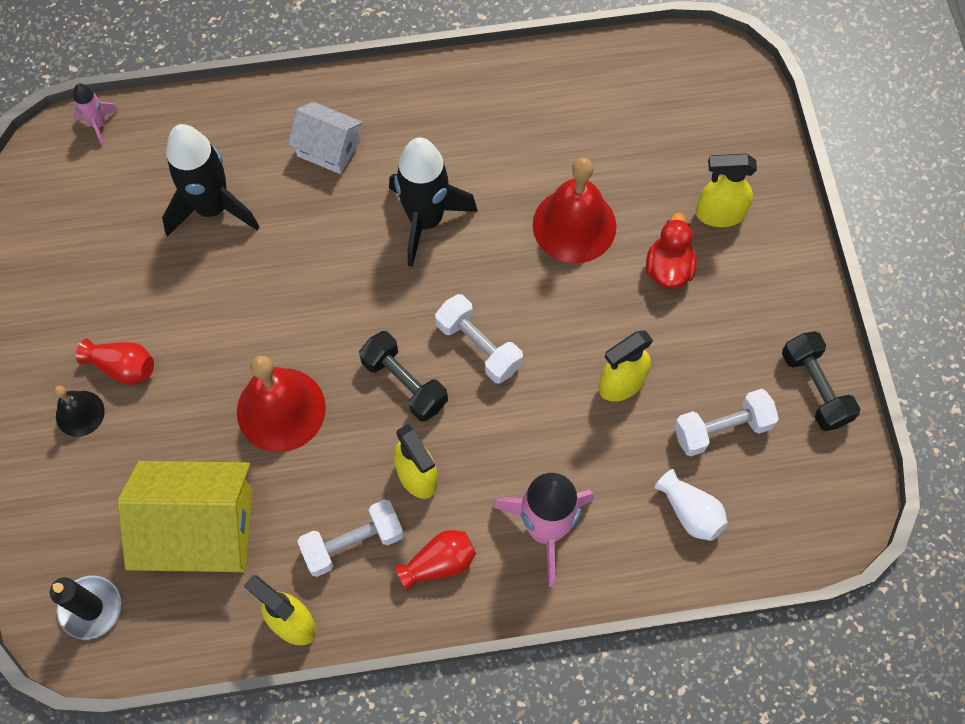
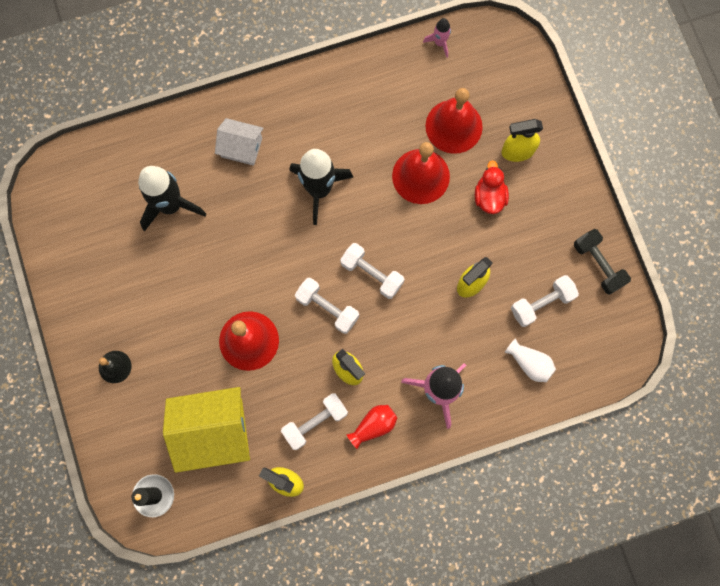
camera: 10 degrees left, 10 degrees up
pink rocket [73,83,119,145] -> pink rocket moved to [423,18,451,58]
red vase [76,339,154,385] -> none
black dumbbell [359,331,448,422] -> white dumbbell [295,278,359,334]
none -> red bell [425,88,483,154]

